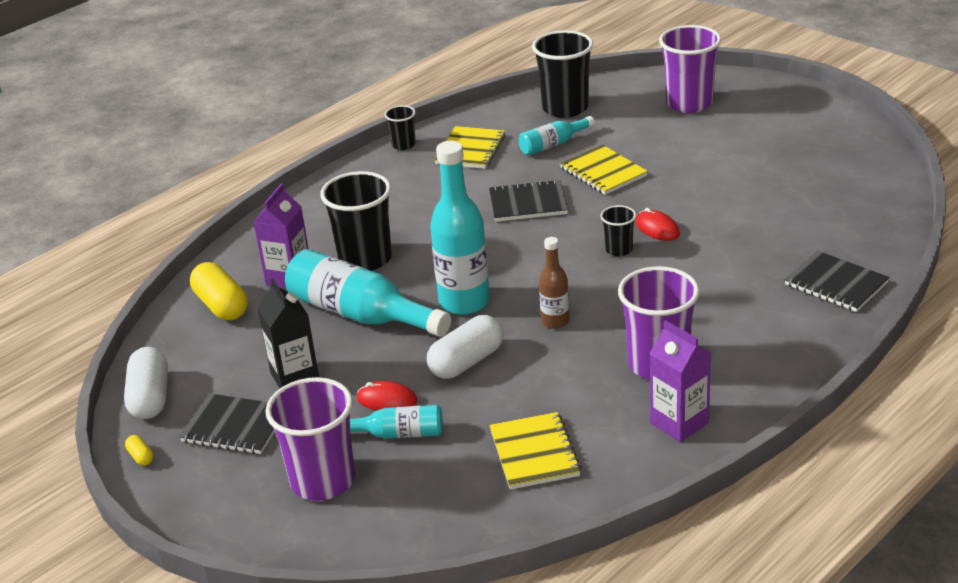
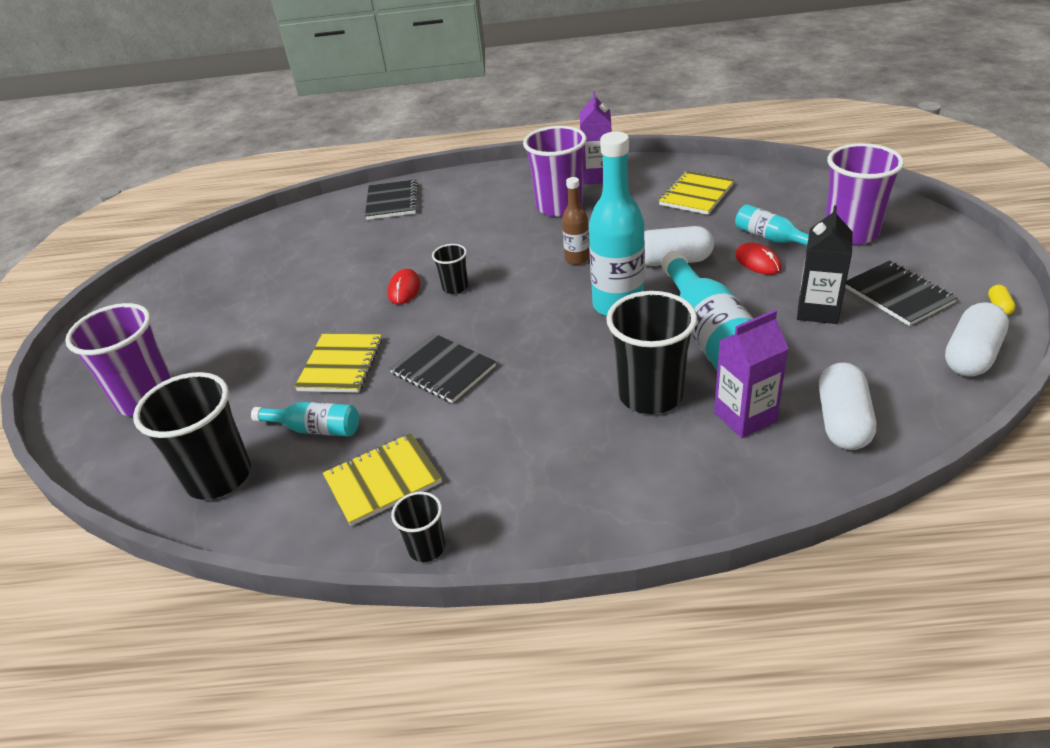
camera: 135 degrees left, 5 degrees up
yellow capsule [190,262,248,320] -> white capsule [819,363,876,450]

